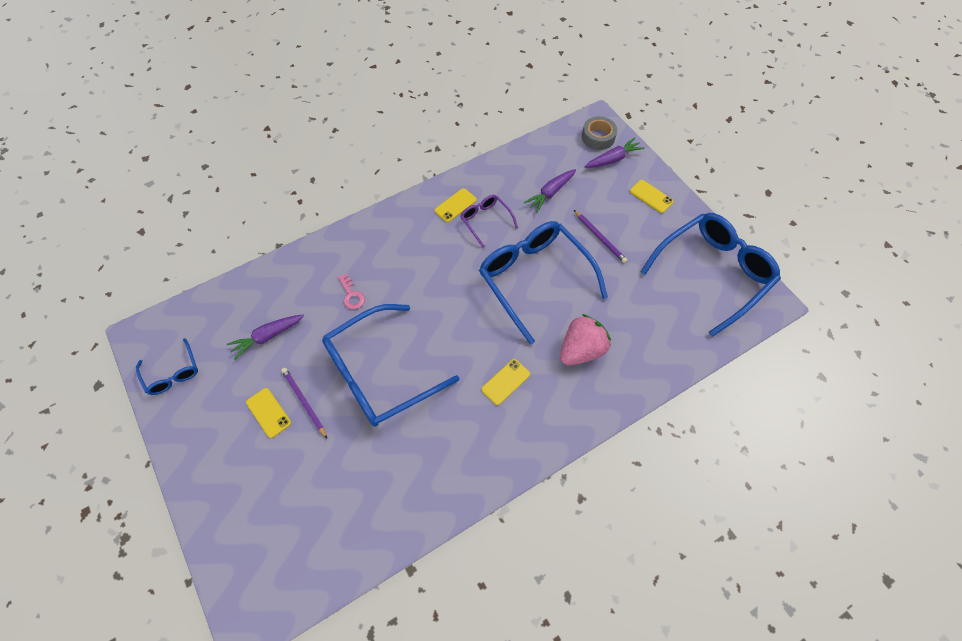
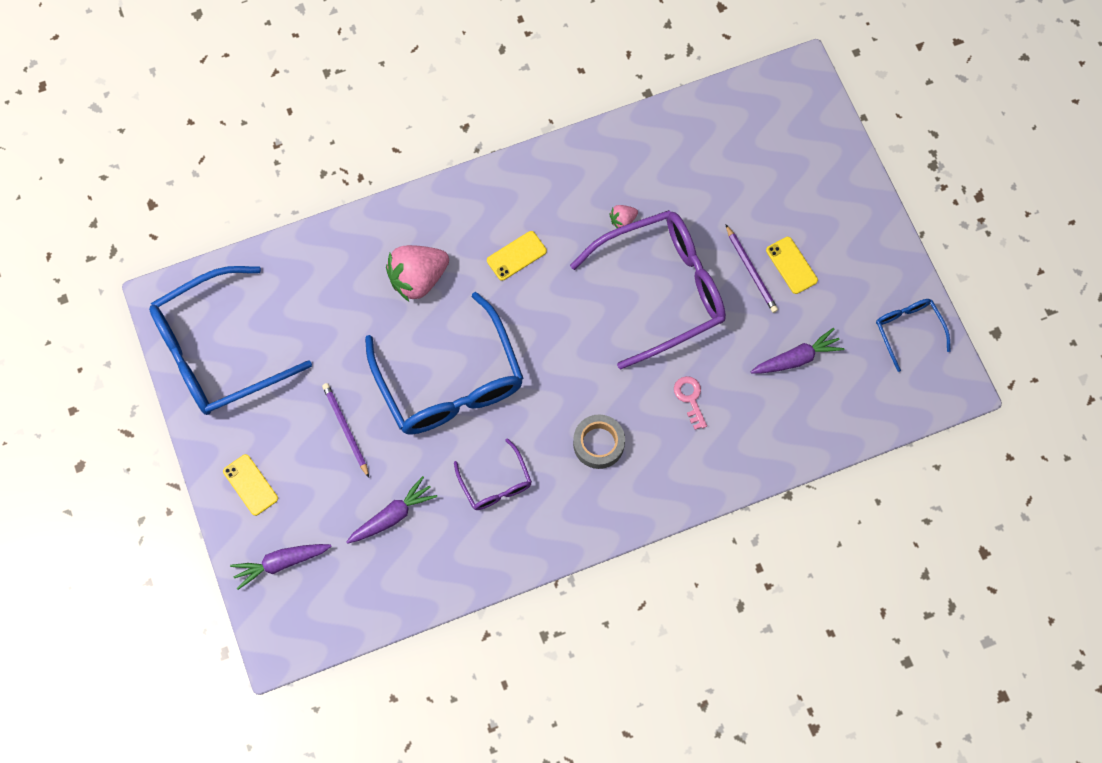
camera: 170 degrees left, 10 degrees up
blue glasses [322,304,459,427] -> purple glasses [570,210,726,370]
yellow phone [435,188,477,222] -> none
grey tape [582,116,617,150] -> grey tape moved to [573,414,625,469]
none -> pink strawberry [609,205,638,228]

